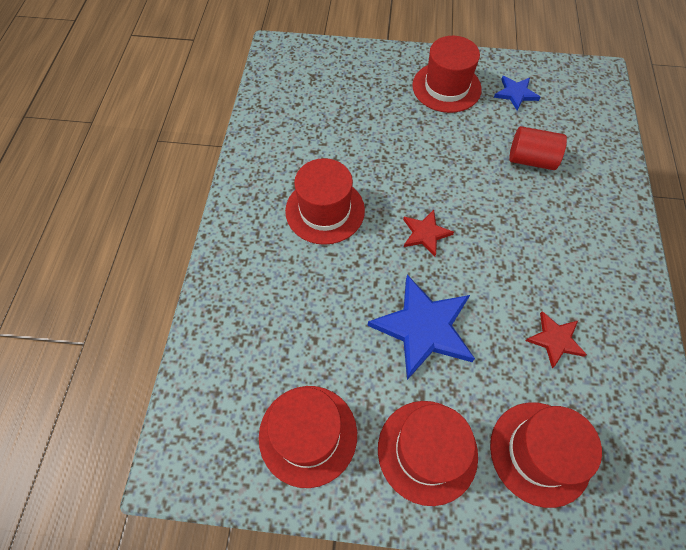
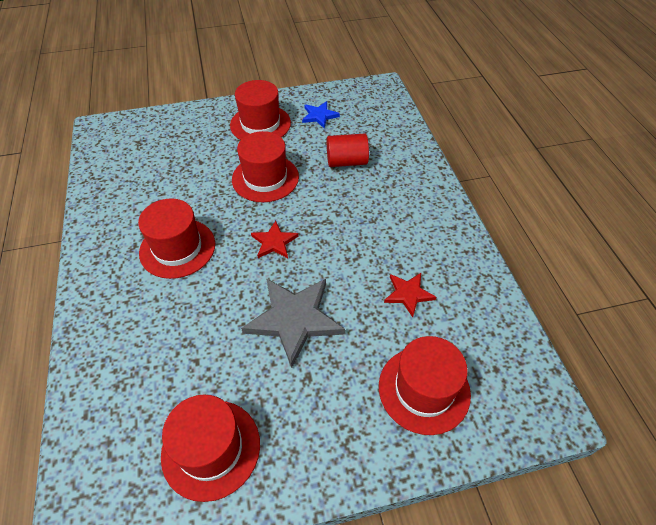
camera: 20 degrees left, 10 degrees down
blue star [368,275,475,380] -> grey star [241,278,345,368]
red hat [378,401,478,506] -> red hat moved to [232,131,299,202]

